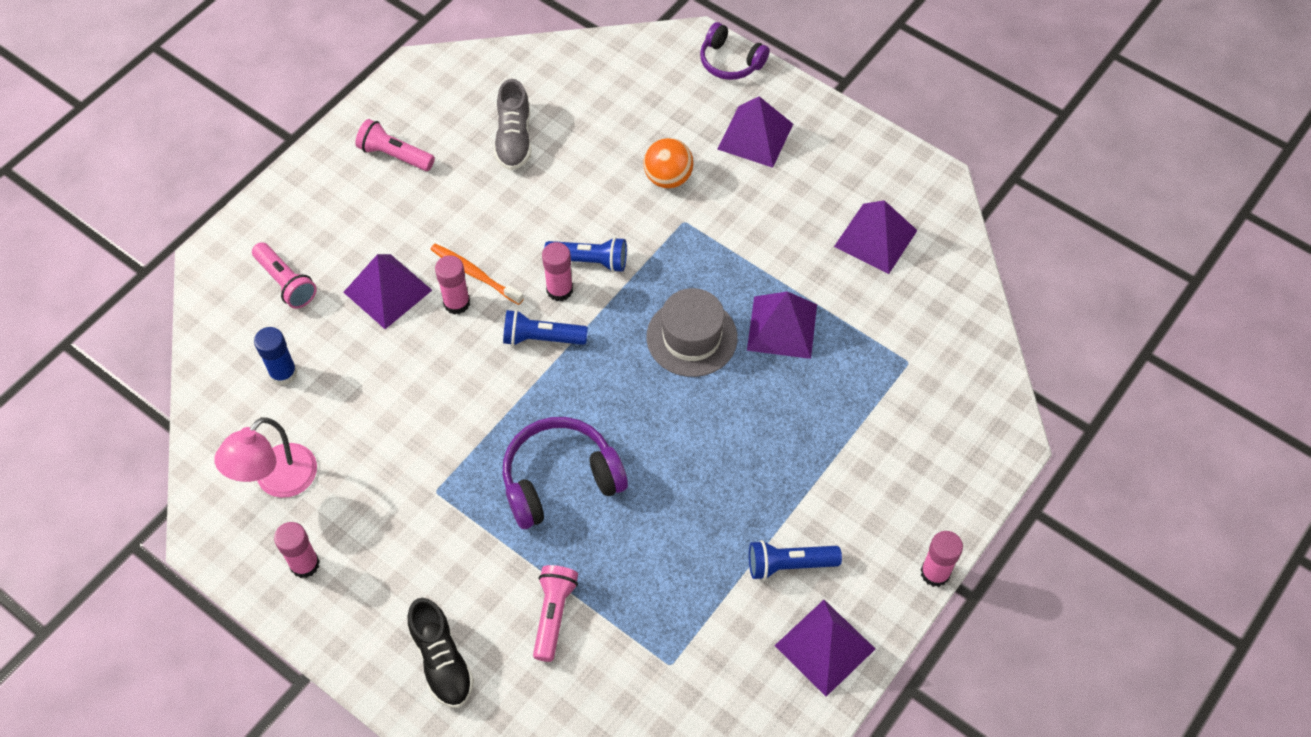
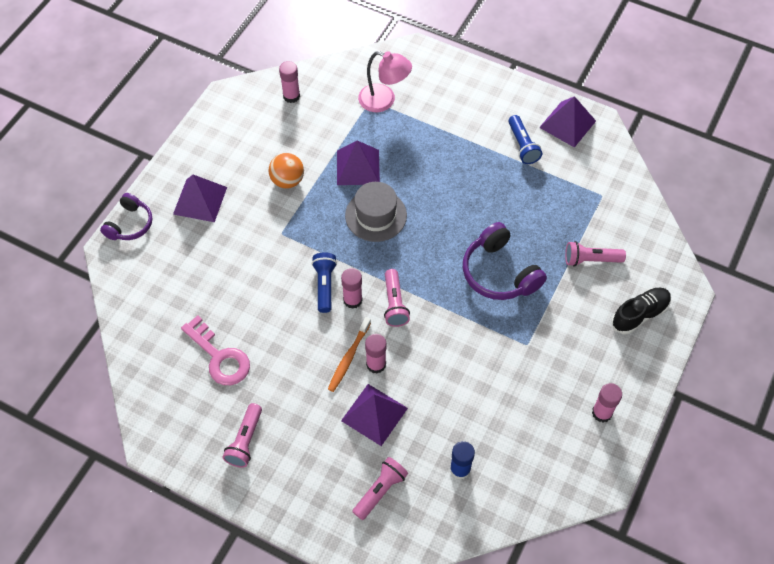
camera: 100 degrees left, 0 degrees up
pink lamp [214,417,317,498] -> pink lamp moved to [358,51,412,112]
grey shoe [494,79,531,170] -> pink key [181,315,250,385]
blue flashlight [503,310,588,346] -> pink flashlight [384,269,410,327]
orange ball [643,138,693,188] -> orange ball moved to [269,153,304,189]
purple pyramid [834,200,918,274] -> none
pink glue stick [921,531,963,587] -> pink glue stick moved to [279,61,300,103]

